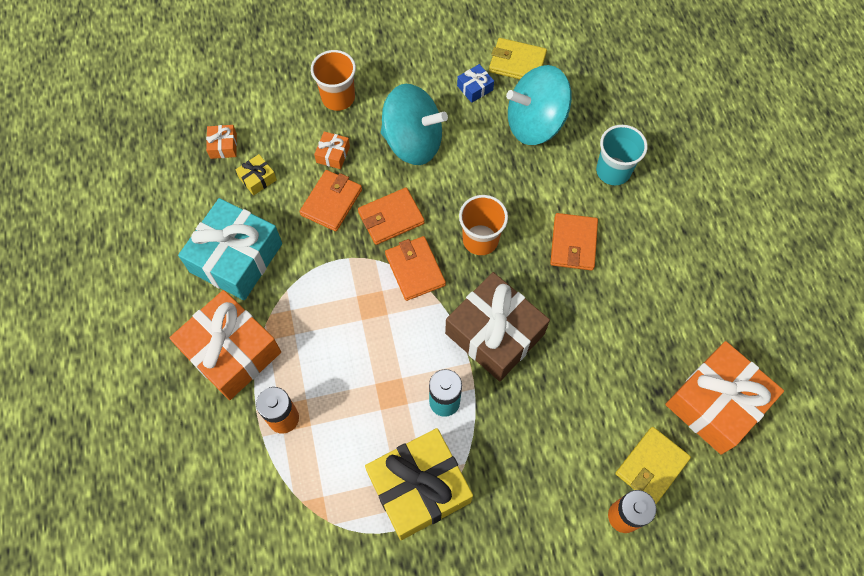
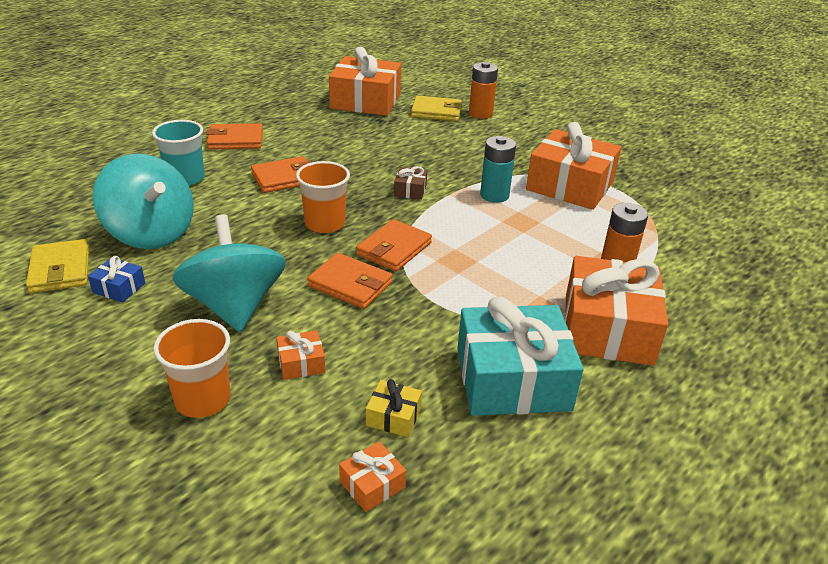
camera: 125 degrees left, 30 degrees down
orange wallet [300,170,362,231] -> orange wallet moved to [206,123,263,150]
yellow gift [365,428,473,540] -> orange gift [526,122,621,210]
brown gift [445,272,550,381] -> brown gift [394,166,427,200], size x0.42

